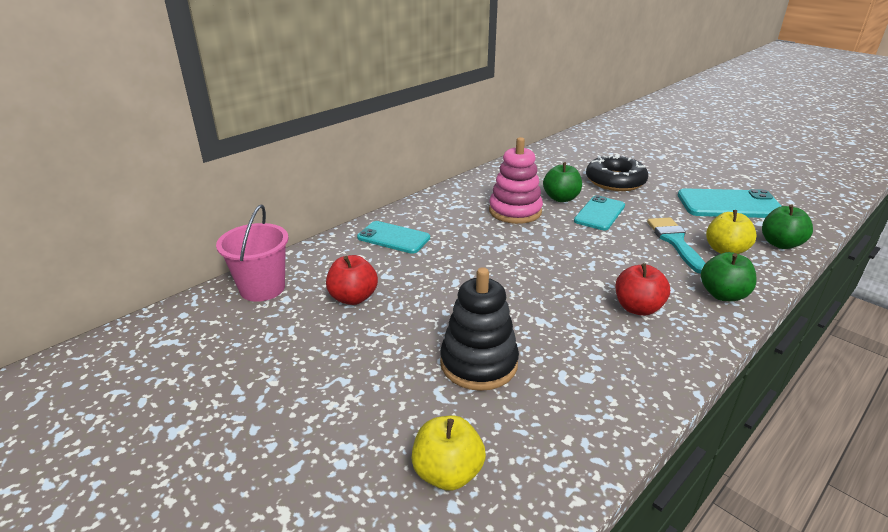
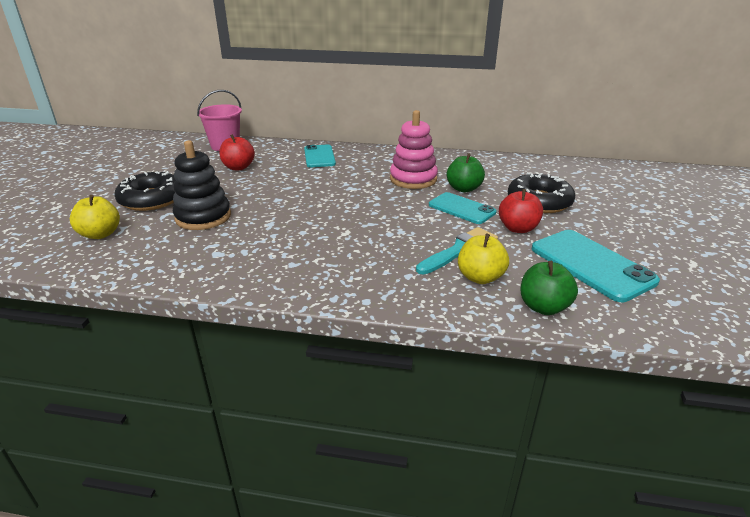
camera: 55 degrees right, 0 degrees up
turquoise phone [574,195,625,230] -> turquoise phone turned 45 degrees clockwise [429,192,497,224]
red apple [616,263,670,316] -> red apple moved to [499,189,543,233]
green apple [701,252,757,301] -> none
none -> black donut [114,171,176,211]

